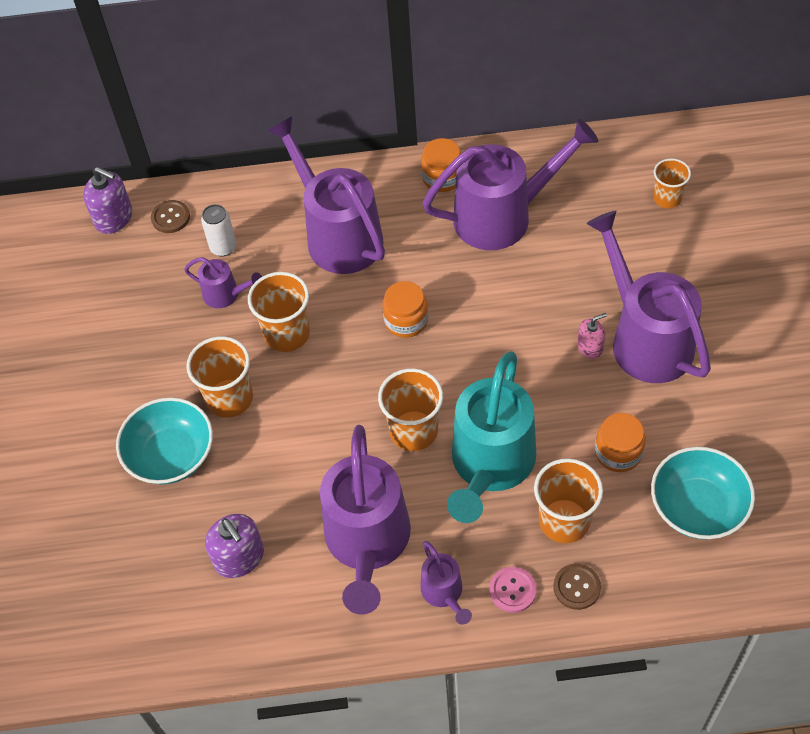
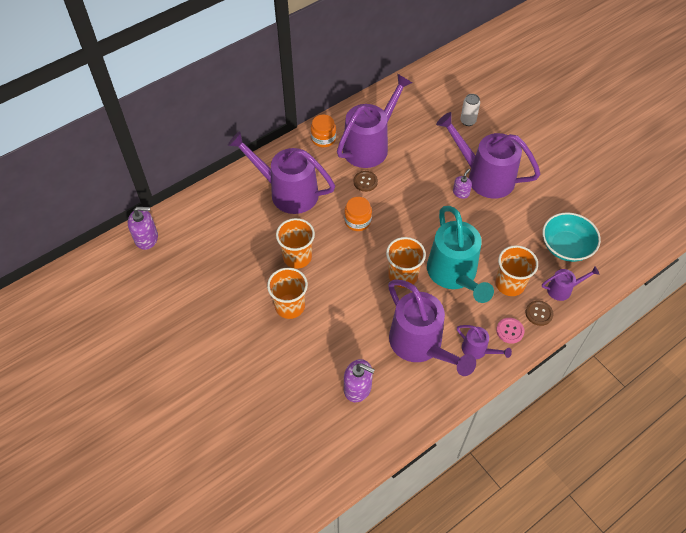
camera: 35 degrees left, 0 degrees up
turquoise bowl [116,397,213,485] -> none
brown button [151,200,190,233] -> brown button moved to [354,171,378,192]
purple watering can [184,257,262,308] -> purple watering can moved to [542,266,599,301]
white can [201,204,236,256] -> white can moved to [460,94,480,126]
pink soap dispenser [577,313,607,359] -> purple soap dispenser [453,169,472,199]
orange jar [595,413,646,472] -> none
orange cup [653,158,691,208] -> none

